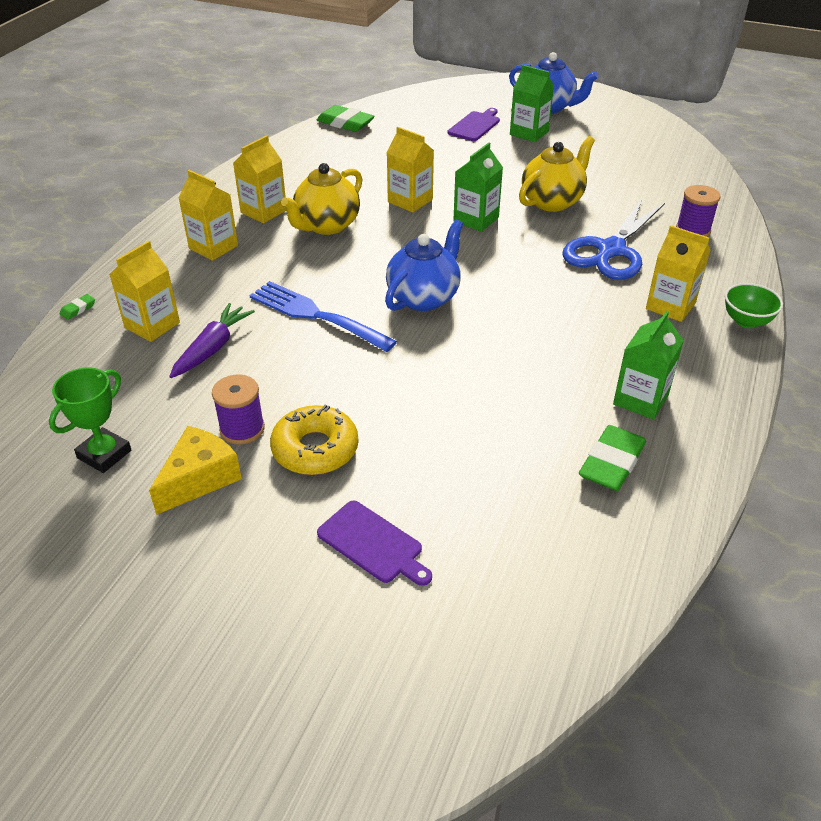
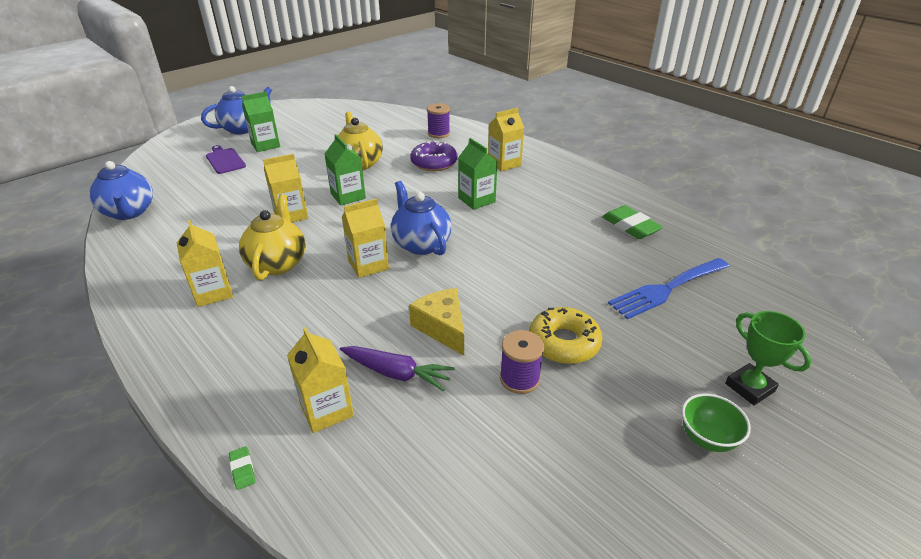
camera: 65 degrees left, 5 degrees down
green trophy [49,367,131,473] -> green trophy moved to [725,311,811,405]
yellow cheese [149,426,242,515] -> yellow cheese moved to [409,288,464,356]
purple carrot [169,303,255,378] -> purple carrot turned 150 degrees clockwise [340,346,455,392]
yellow carton [178,170,238,261] -> yellow carton moved to [342,199,389,278]
blue fork [249,281,397,352] -> blue fork moved to [608,258,730,319]
yellow teapot [281,163,363,235] -> yellow teapot turned 150 degrees counterclockwise [239,194,306,280]
green eraser [317,105,375,132] -> blue teapot [89,161,153,220]
purple cutting board [317,501,432,586] -> none
blue scissors [562,199,665,280] -> purple donut [410,140,457,171]
green carton [613,310,684,420] -> green carton moved to [458,138,498,210]
green bowl [725,283,783,328] -> green bowl moved to [682,394,751,452]

